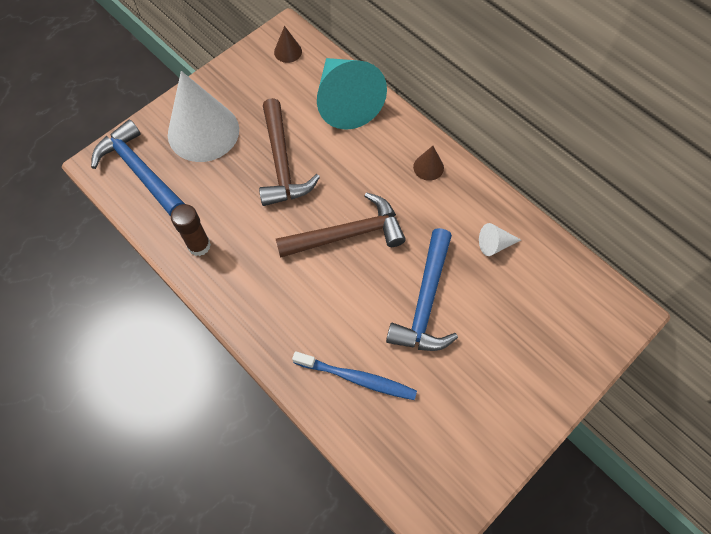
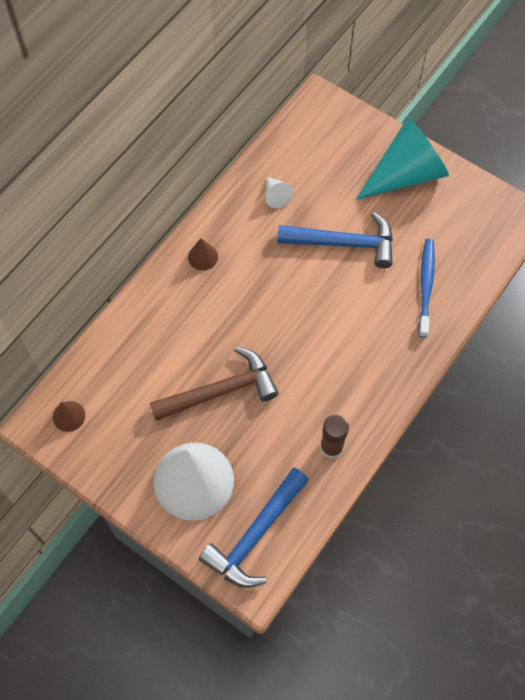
camera: 100 degrees left, 0 degrees up
brown hammer [276,192,406,258] -> none
turquoise cone [317,58,387,130] -> turquoise cone moved to [356,118,449,200]

